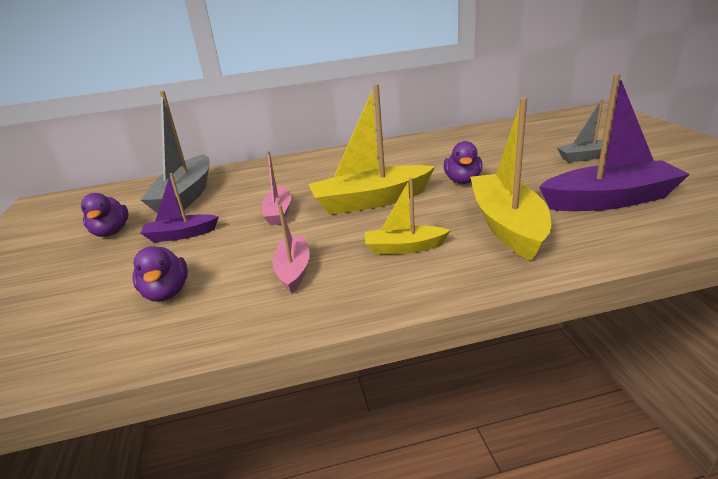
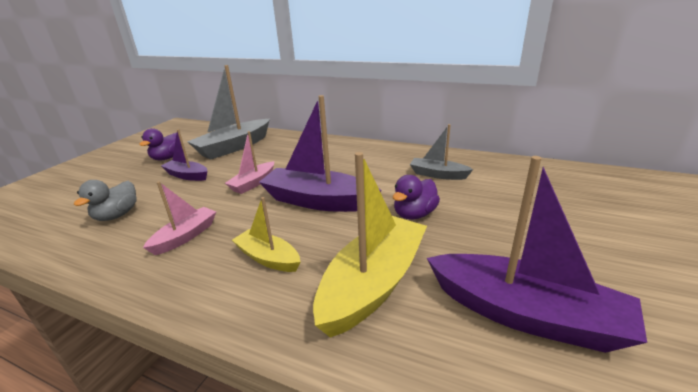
camera: 35 degrees right, 0 degrees up
purple duck [133,246,188,302] -> grey duck [74,180,136,221]
yellow boat [308,84,435,215] -> purple boat [259,95,381,212]
grey boat [556,99,609,162] -> grey boat moved to [410,124,473,180]

